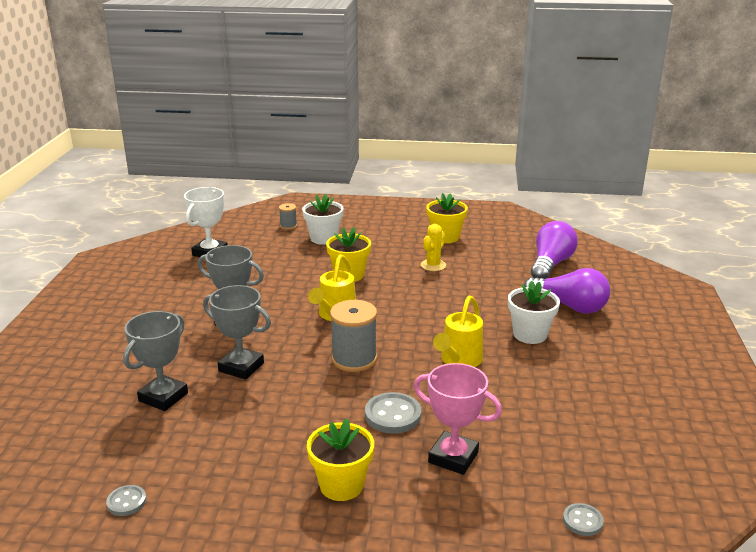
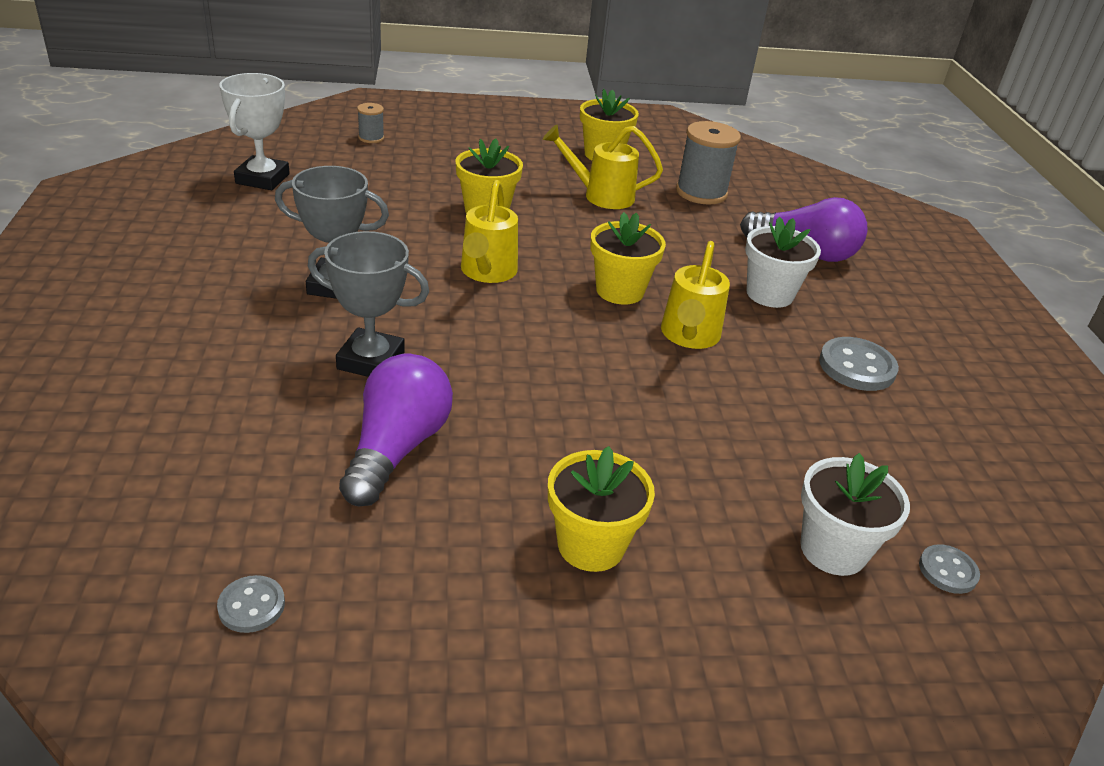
camera: 15 degrees left, 10 degrees up
grey trophy [123,311,188,411] -> none
white flower pot [302,194,344,245] -> white flower pot moved to [800,453,910,576]
grey spool [330,300,377,372] -> grey spool moved to [676,121,741,205]
grey button [365,392,421,434] -> grey button moved to [819,337,899,391]
pink trophy [414,363,502,475] -> none
yellow cactus [421,224,446,271] -> yellow watering can [543,124,663,209]
purple light bulb [531,221,578,279] -> purple light bulb moved to [339,354,453,506]
none -> yellow flower pot [590,212,666,305]

